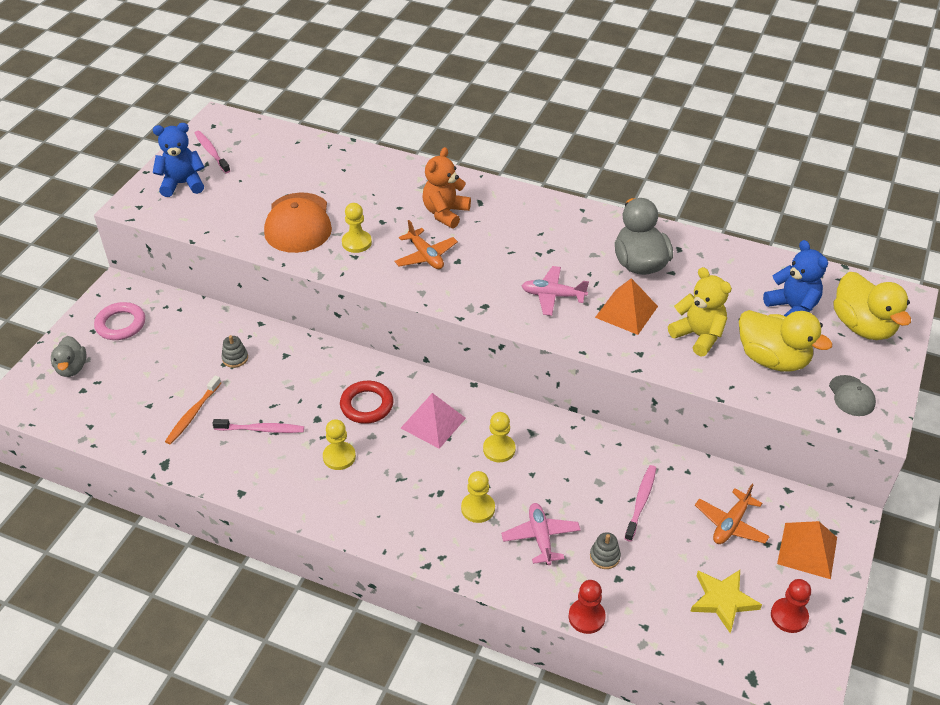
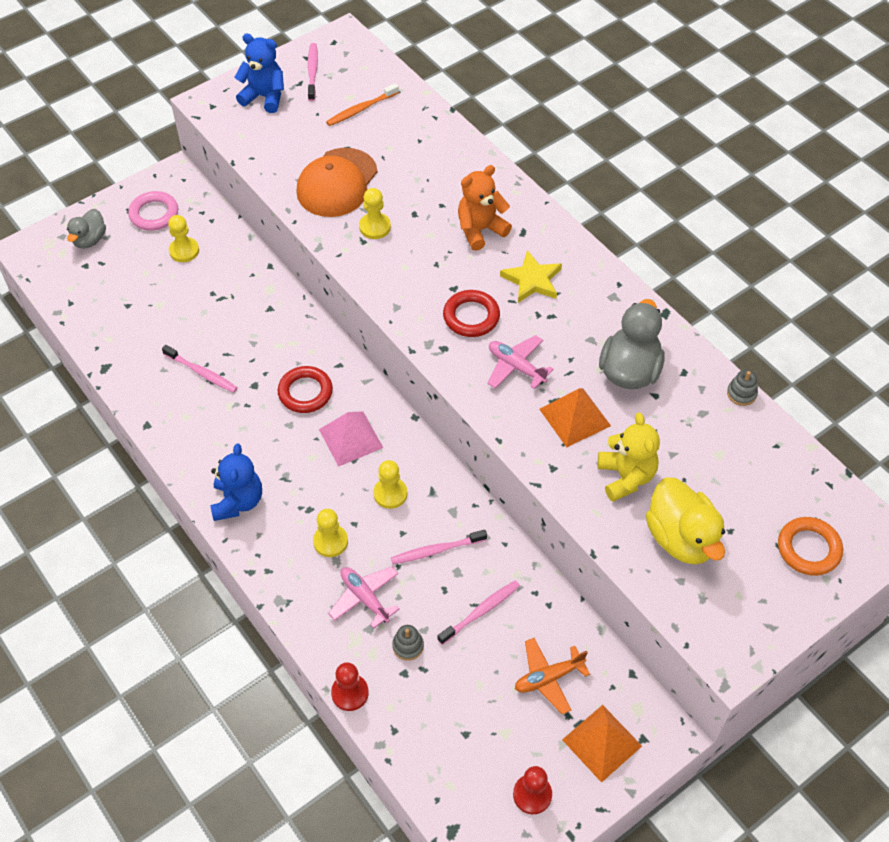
camera: 30 degrees right, 10 degrees up
orange toothbrush [165,375,221,445] -> orange toothbrush moved to [326,83,399,126]
grey stacking toy [221,335,248,368] -> grey stacking toy moved to [727,370,758,406]
yellow pawn [323,419,356,470] -> yellow pawn moved to [168,215,199,262]
orange plane [394,220,458,269] -> none
pink plane [501,503,580,565] -> pink plane turned 60 degrees counterclockwise [328,567,399,628]
yellow star [690,570,762,633] -> yellow star moved to [500,250,562,303]
blue teddy bear [763,240,828,317] -> blue teddy bear moved to [210,444,262,521]
grey cap [829,375,876,416] -> none
yellow duck [833,272,911,340] -> orange ring [778,517,843,576]
none -> pink toothbrush [391,530,487,564]
none -> red ring [443,290,500,337]

